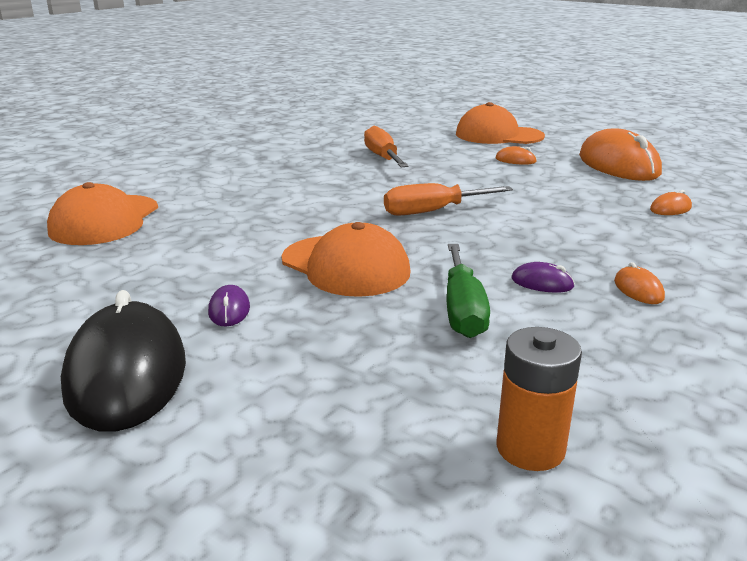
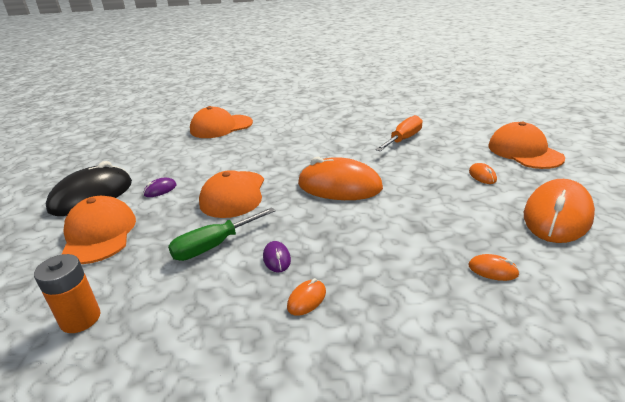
camera: 55 degrees right, 5 degrees up
orange screwdriver [384,183,513,216] -> orange mouse [298,157,383,200]
none -> orange cap [61,196,136,264]

